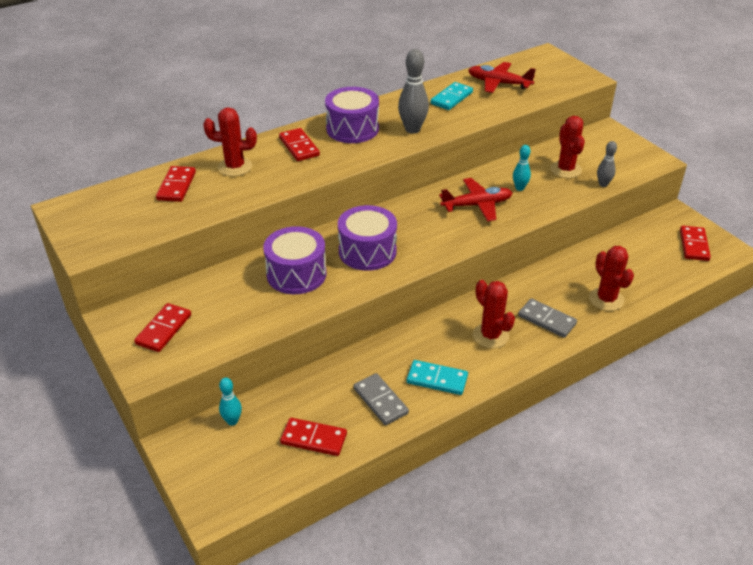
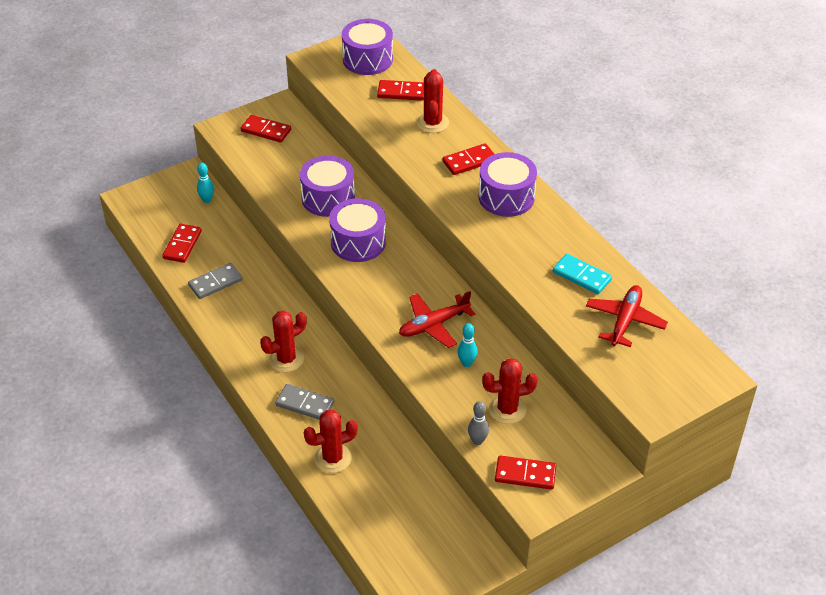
camera: 90 degrees right, 5 degrees up
grey bowling pin [398,49,429,134] -> none
turquoise domino [407,360,468,395] -> none
red plane [439,178,513,221] -> red plane turned 75 degrees clockwise [399,291,475,348]
grey domino [518,298,577,338] -> grey domino turned 75 degrees clockwise [275,384,334,420]
red domino [680,226,711,261] -> red domino moved to [495,455,556,490]
none -> purple drum [342,19,393,75]

